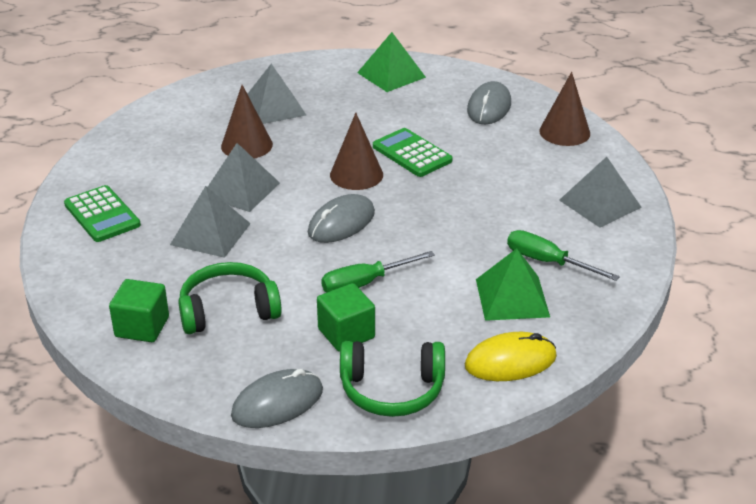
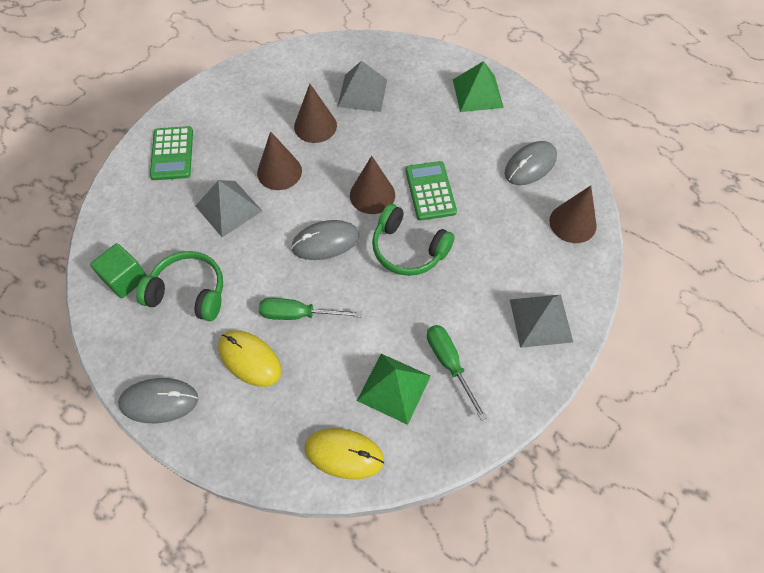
camera: 30 degrees right, 25 degrees up
grey pyramid [208,143,280,212] -> brown cone [257,131,302,190]
green cube [317,283,375,352] -> yellow mouse [218,330,282,387]
green headphones [340,341,445,417] -> green headphones moved to [372,204,455,276]

